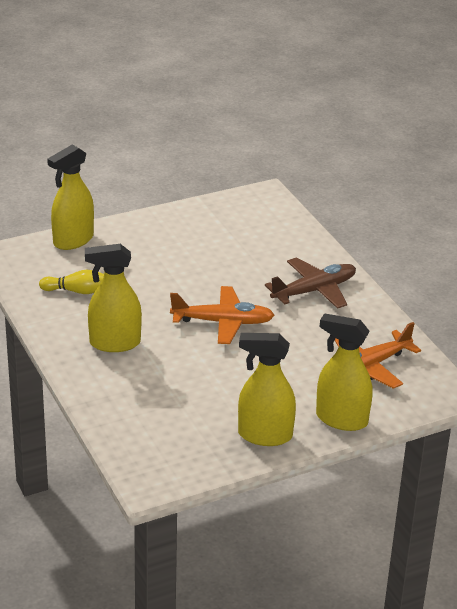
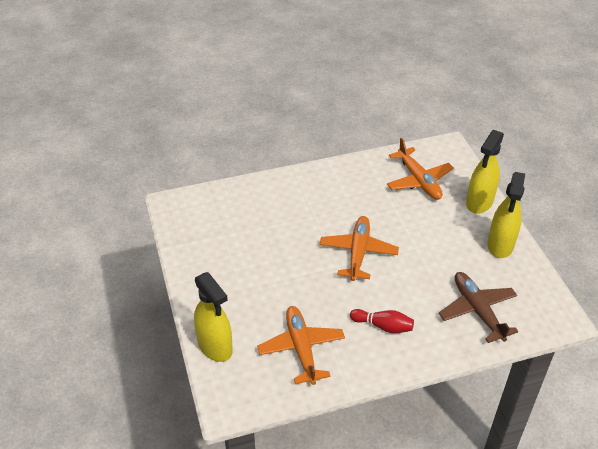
camera: 80 degrees left, 10 degrees up
yellow bowling pin [39,270,104,294] -> orange plane [257,306,345,385]
yellow spray bottle [85,244,142,352] -> red bowling pin [350,309,414,333]
brown plane [265,257,356,309] -> brown plane moved to [439,272,518,343]

